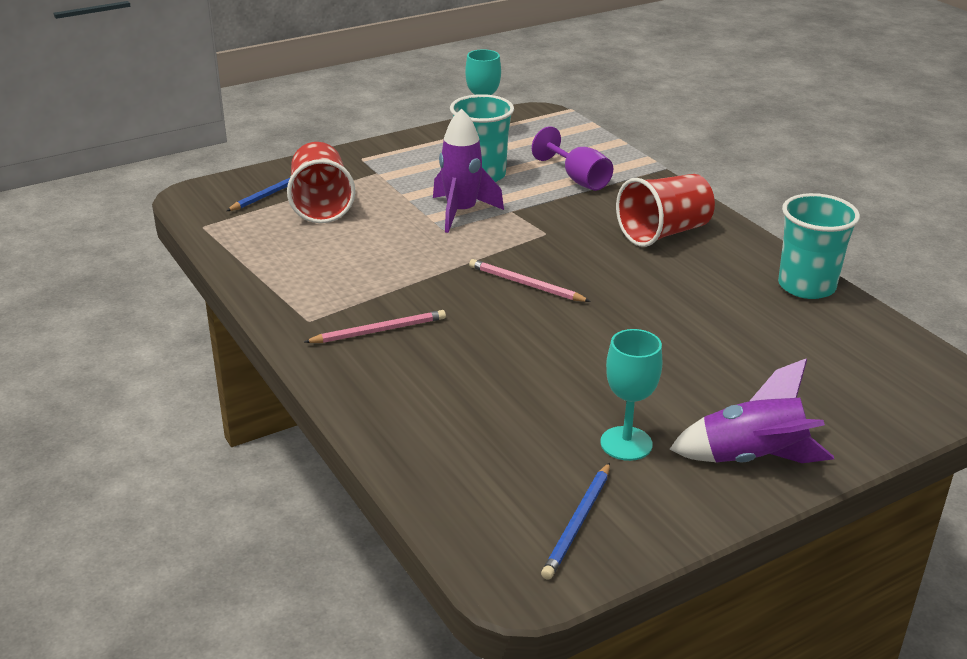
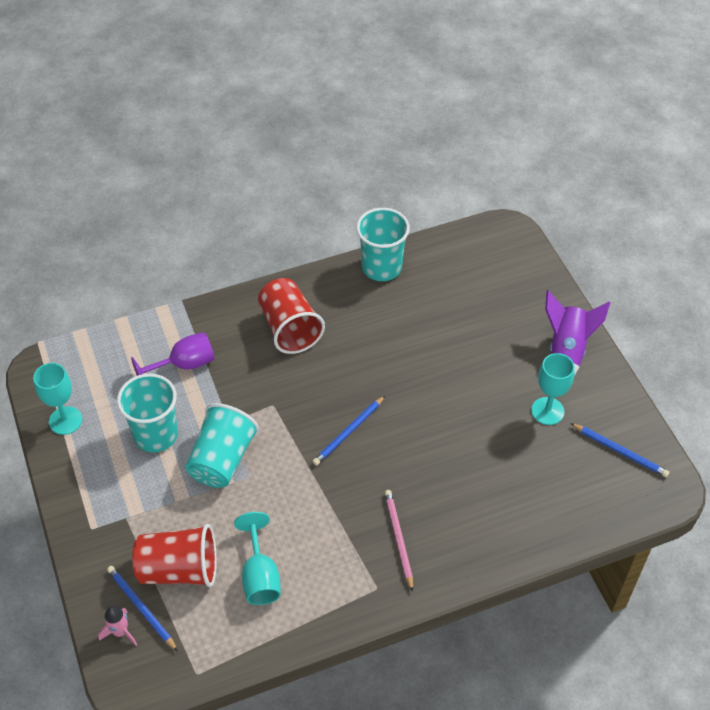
camera: 80 degrees left, 20 degrees up
purple rocket [433,108,504,233] -> turquoise cup [185,403,259,488]
pink pencil [469,259,591,302] -> blue pencil [312,396,385,466]
none -> pink rocket [98,606,137,646]
none -> turquoise goblet [234,512,281,605]

